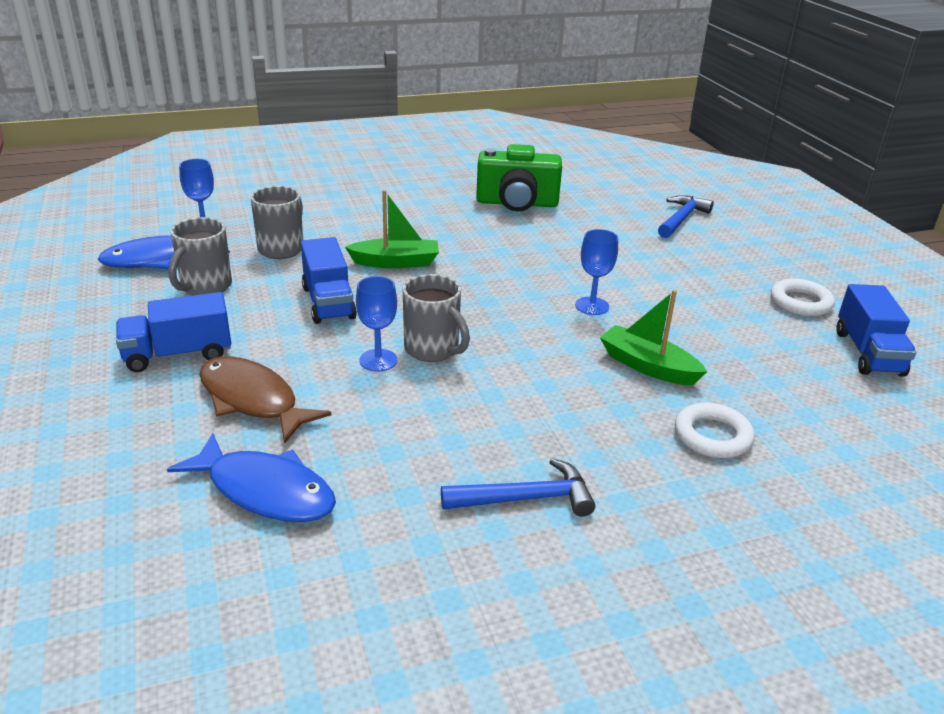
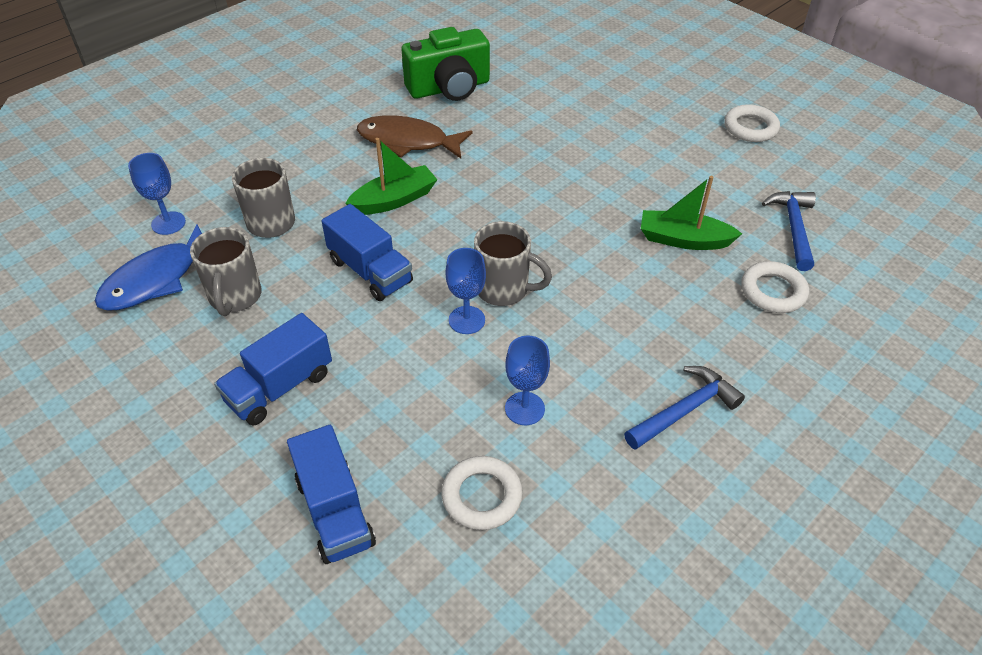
camera: 25 degrees left, 15 degrees up
blue fish [167,433,336,522] -> white ring [442,456,523,530]
brown fish [199,356,331,444] -> brown fish moved to [357,116,473,158]
blue goblet [575,229,618,315] -> blue goblet moved to [505,336,550,425]
blue hammer [658,195,714,238] -> blue hammer moved to [762,191,816,271]
blue truck [836,284,916,377] -> blue truck moved to [287,425,376,564]

